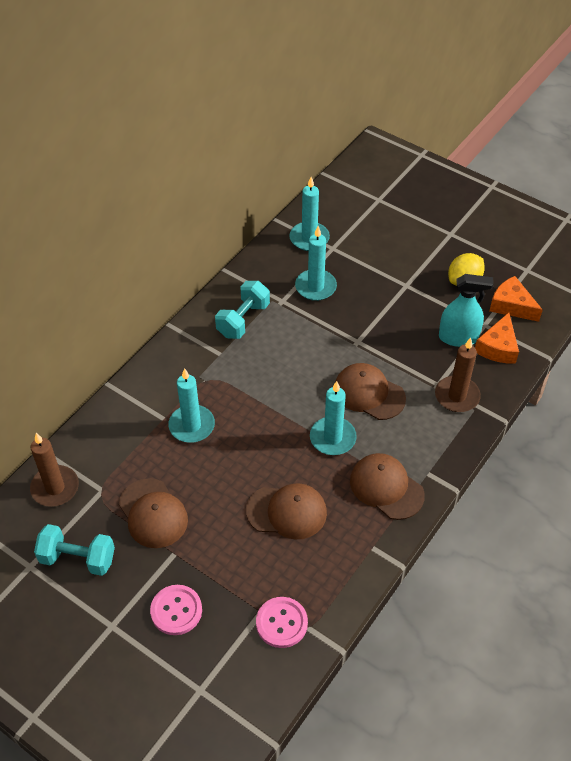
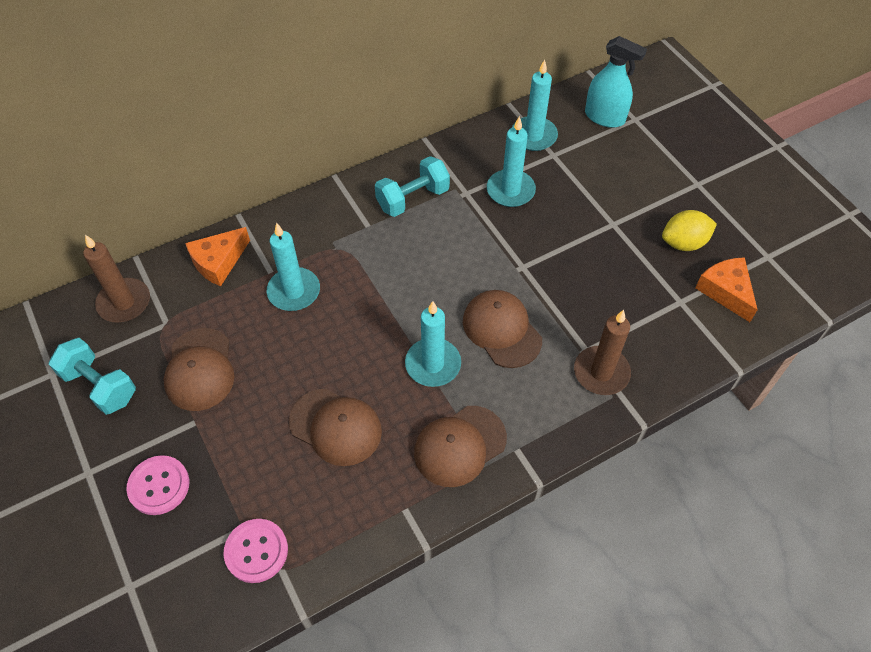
camera: 25 degrees right, 5 degrees up
brown cap [350,453,425,520] -> brown cap turned 105 degrees counterclockwise [414,406,507,487]
turquoise spray bottle [439,274,493,347] -> turquoise spray bottle moved to [585,36,647,128]
orange cheese [475,313,519,364] -> orange cheese moved to [185,227,250,286]

